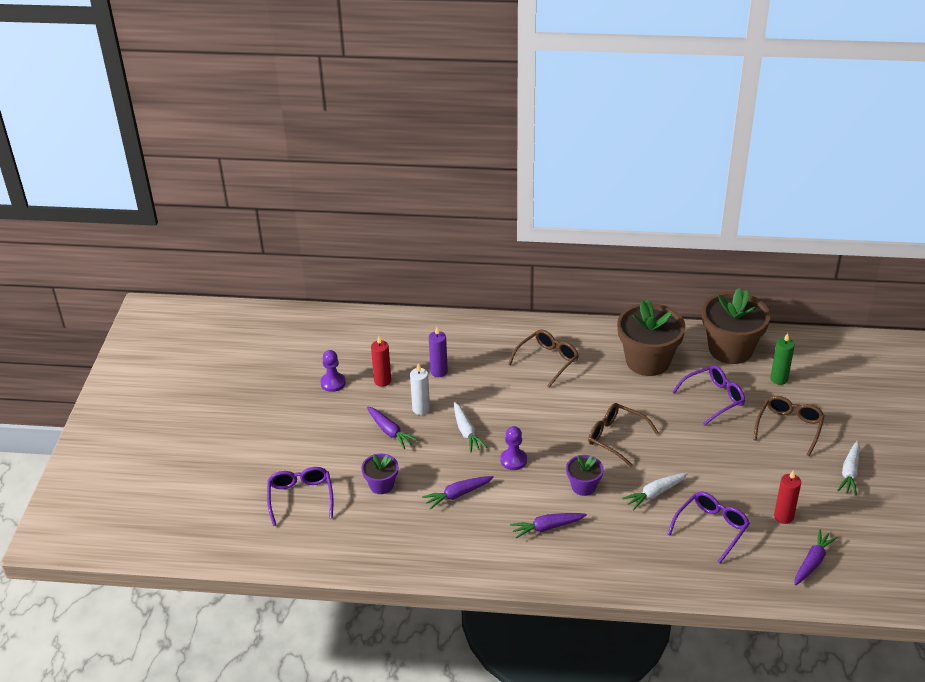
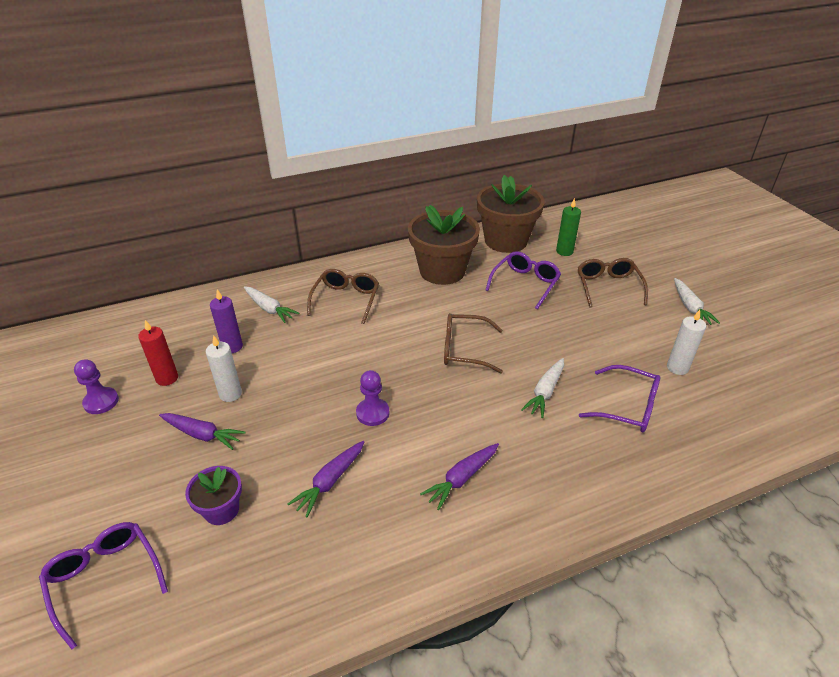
camera: 30 degrees left, 0 degrees up
white carrot [454,402,487,452] -> white carrot moved to [244,286,299,323]
purple flower pot [566,455,604,496] -> none
purple glasses [667,492,750,564] -> purple glasses turned 105 degrees clockwise [579,365,660,432]
red candle [774,470,801,524] -> white candle [667,310,706,375]
purple carrot [794,529,838,586] -> none

